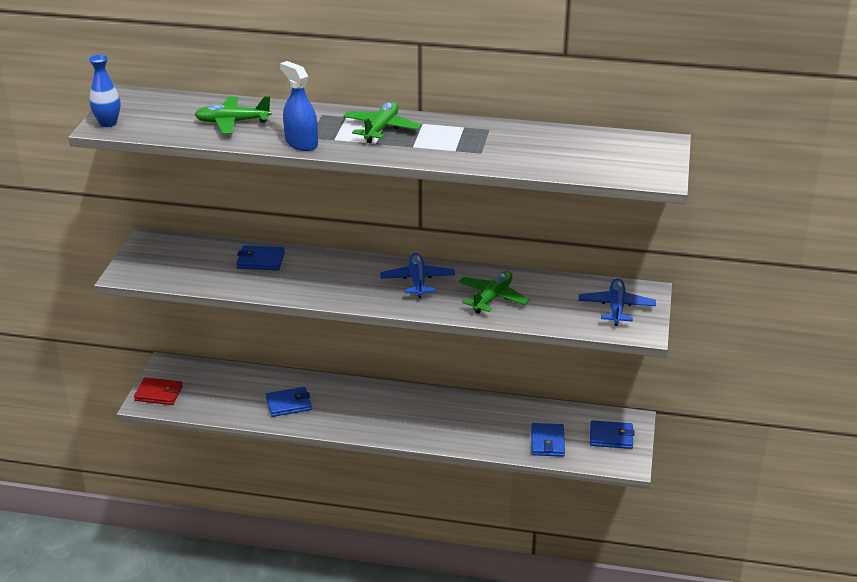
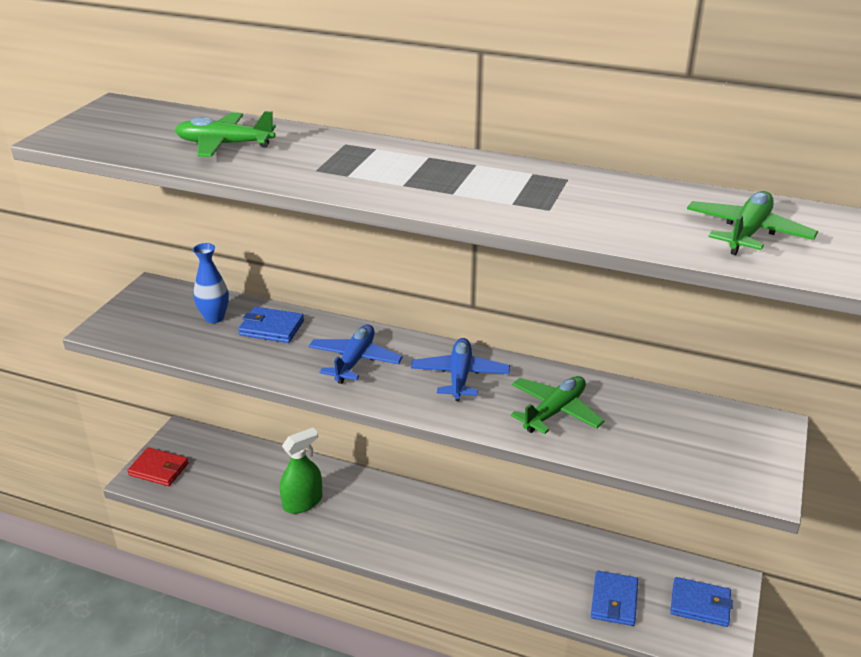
camera: 10 degrees right, 0 degrees up
blue vase [89,55,121,127] -> blue vase moved to [193,243,229,323]
blue wallet [266,387,312,417] -> green spray bottle [280,428,322,514]
blue spray bottle [280,61,318,151] -> none
green plane [343,101,421,143] -> green plane moved to [687,191,818,255]
blue plane [578,278,656,326] -> blue plane moved to [309,325,403,384]

